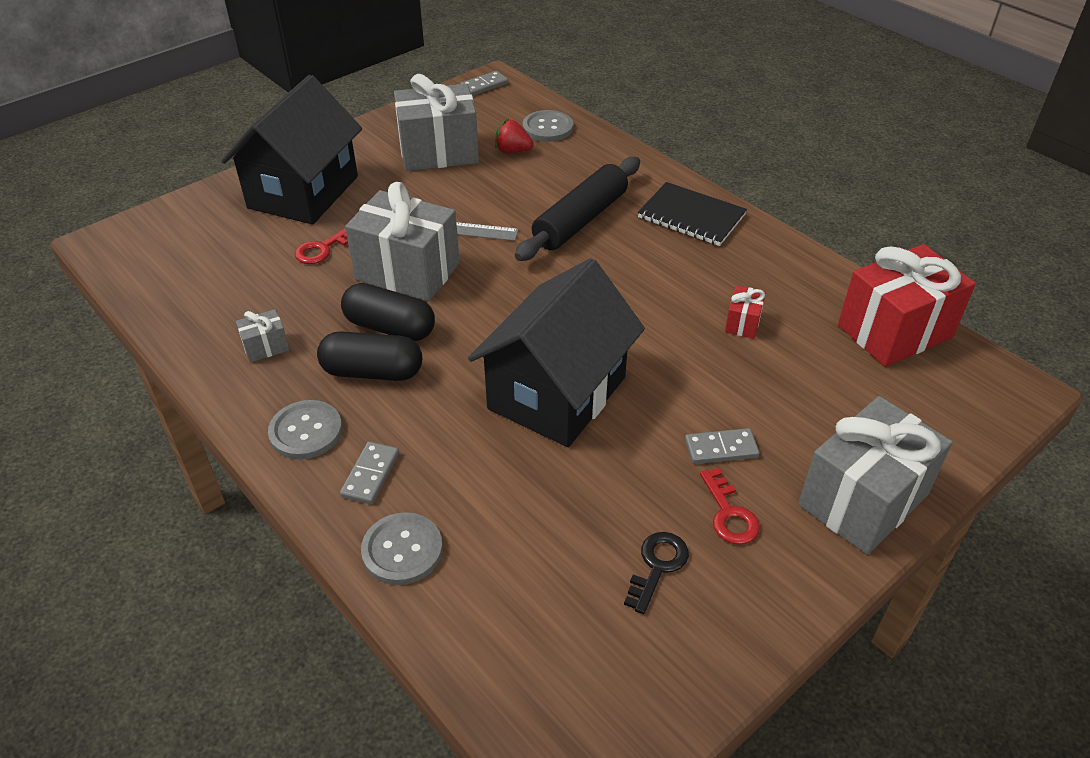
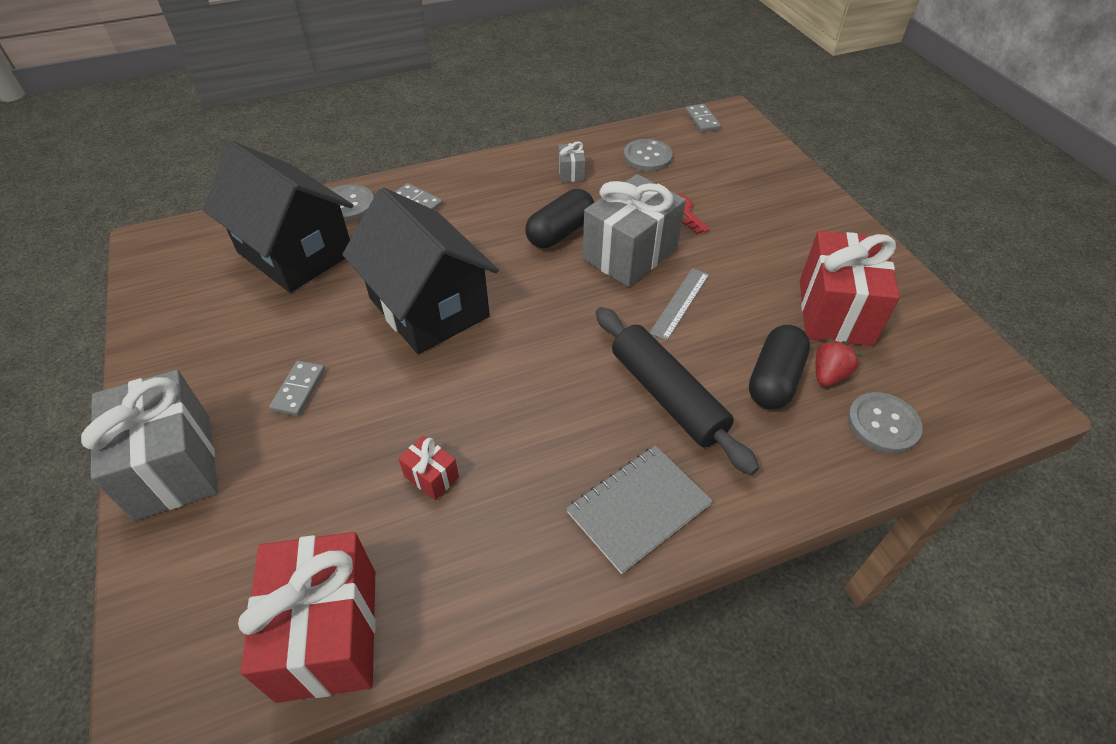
camera: 110 degrees right, 5 degrees up
black house [221,75,362,224] -> black house moved to [203,141,353,293]
grey button [268,400,342,459] -> grey button moved to [623,139,673,171]
black capsule [317,331,422,381] -> black capsule moved to [749,325,810,410]
grey gift [394,74,479,171] -> red gift [800,231,900,346]
grey domino [460,71,508,96] -> grey domino moved to [685,104,721,132]
black key [624,532,689,614] -> none
black notebook [638,182,747,246] -> grey notebook [566,445,713,574]
red key [700,468,760,545] -> none

